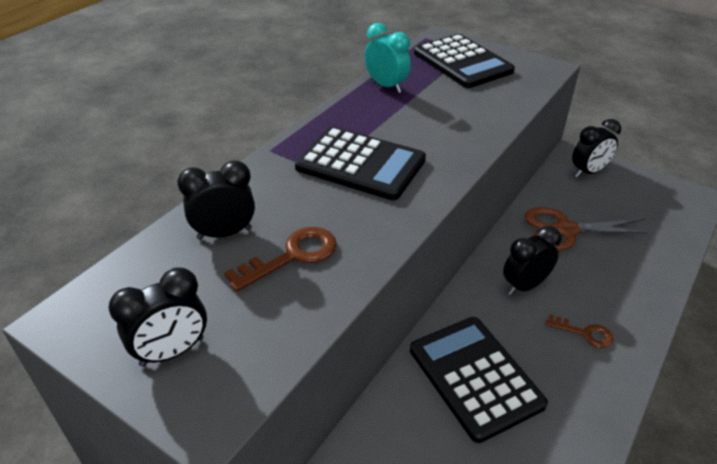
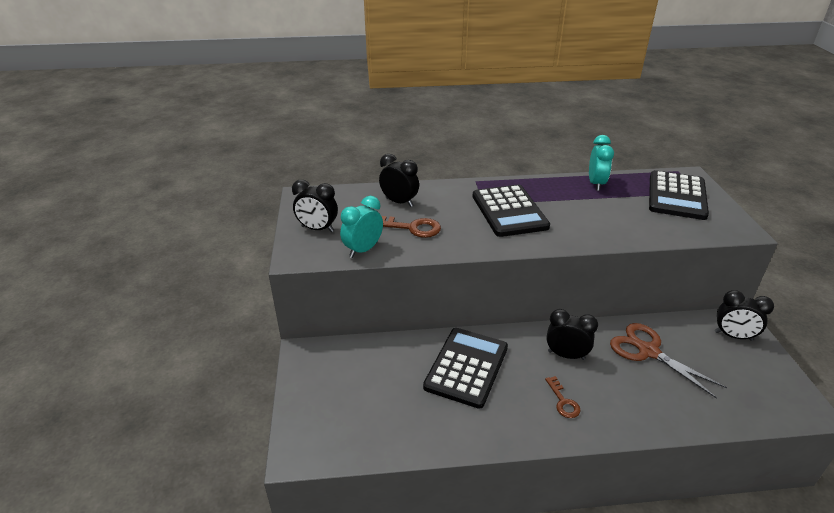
camera: 50 degrees right, 5 degrees down
none -> turquoise clock [340,196,383,258]

